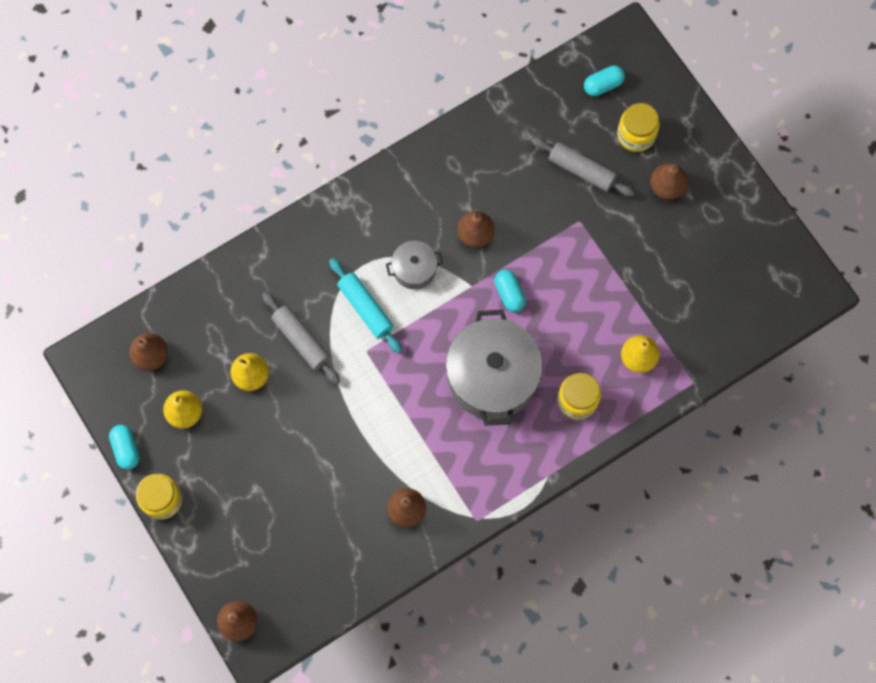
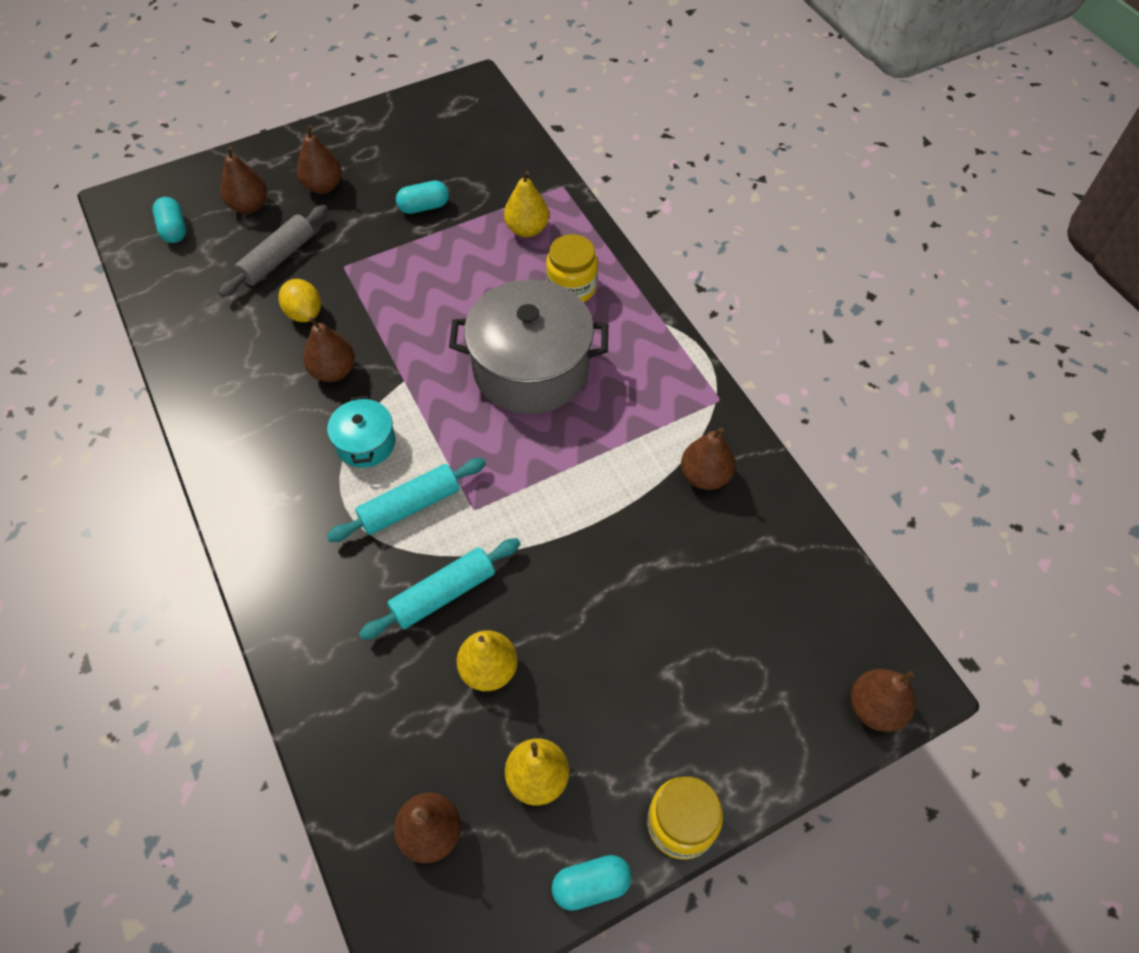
camera: 85 degrees left, 15 degrees down
grey rolling pin [262,292,340,384] -> turquoise rolling pin [359,538,520,640]
grey pot [386,241,443,289] -> turquoise pot [327,396,395,468]
turquoise capsule [494,270,526,312] -> turquoise capsule moved to [396,181,449,214]
yellow jar [617,103,660,152] -> brown pear [220,146,267,214]
none -> yellow lemon [279,279,321,322]

